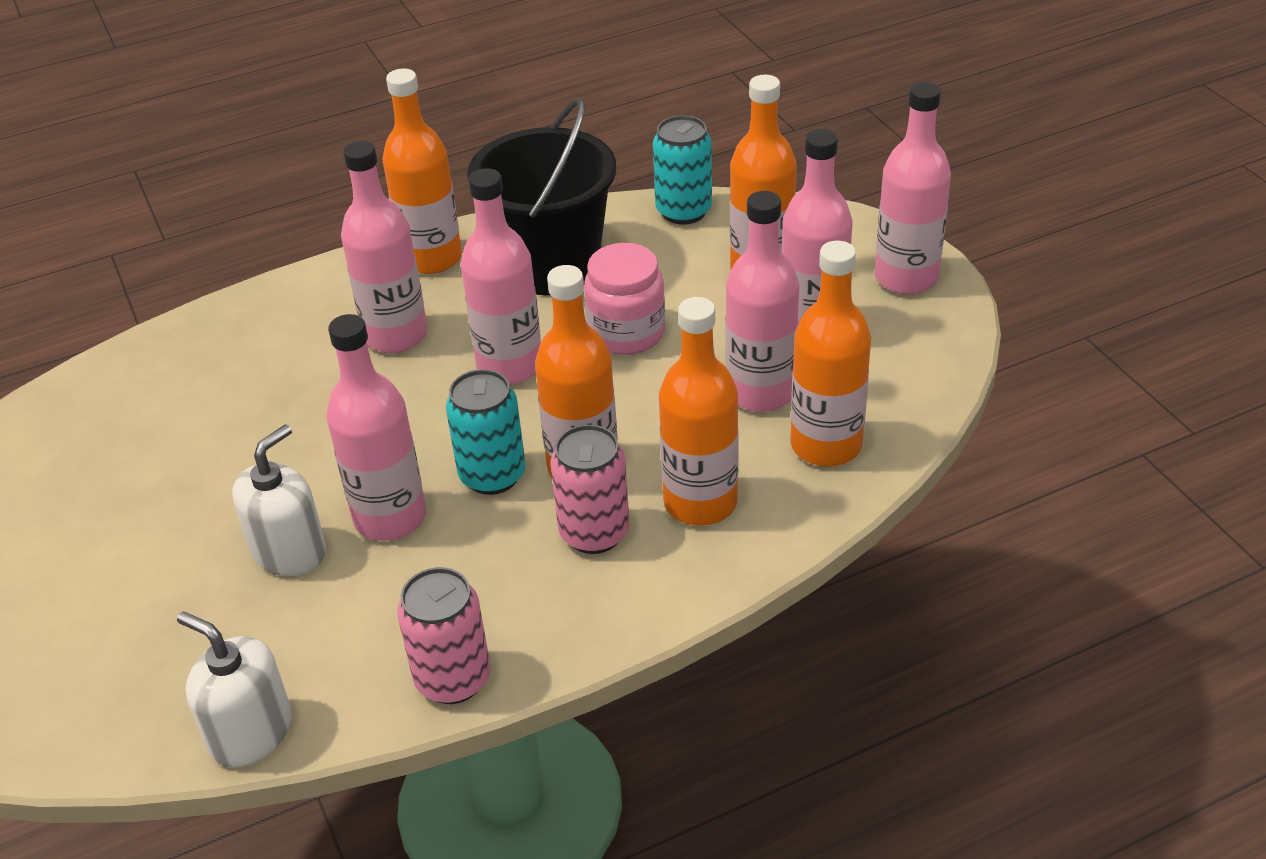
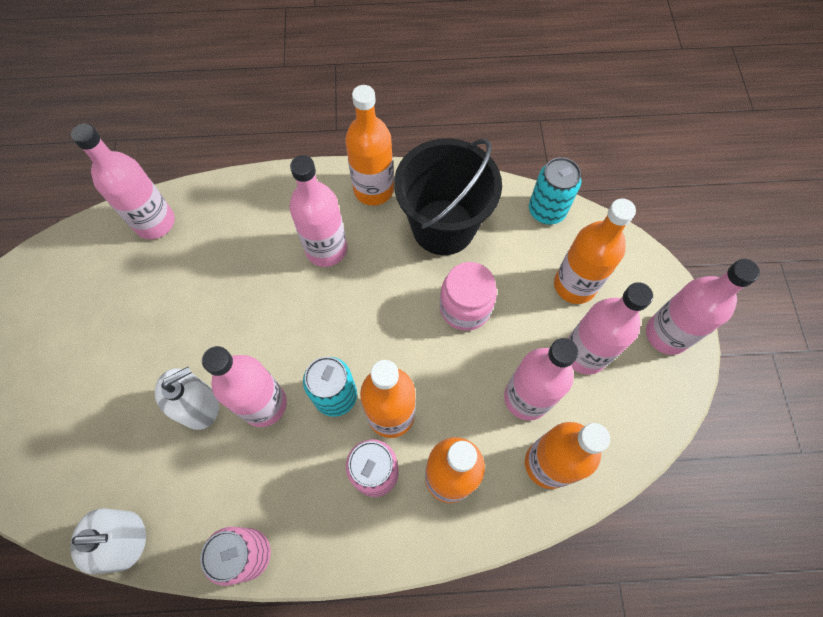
camera: 20 degrees right, 25 degrees up
white soap dispenser [177,612,292,767] -> white soap dispenser turned 120 degrees clockwise [70,508,146,574]
pink bottle [461,168,541,385] -> pink bottle moved to [71,123,175,239]

